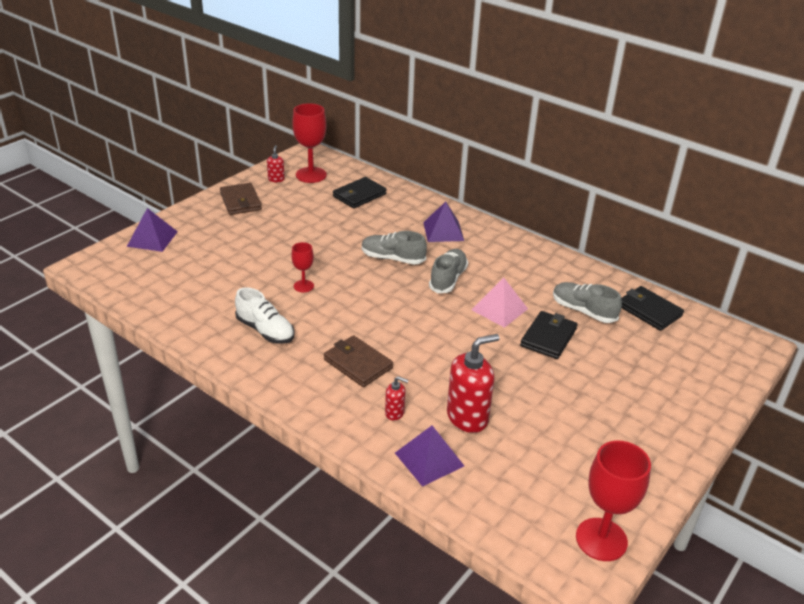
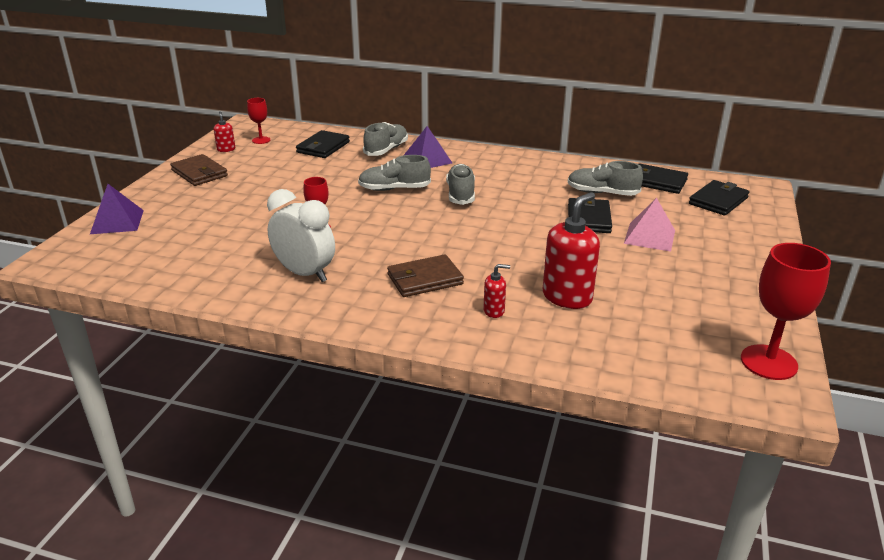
camera: 20 degrees left, 5 degrees down
white shoe [235,287,295,344] -> white clock [267,189,335,282]
red goblet [292,103,327,183] -> red goblet [247,98,270,144], size x0.55
brown wallet [324,335,393,387] -> brown wallet turned 45 degrees counterclockwise [387,254,464,297]
purple pyramid [395,426,464,487] -> none
pink pyramid [471,278,528,328] -> pink pyramid moved to [624,198,675,252]
none -> grey shoe [363,122,408,156]
none -> black wallet [689,180,750,216]

